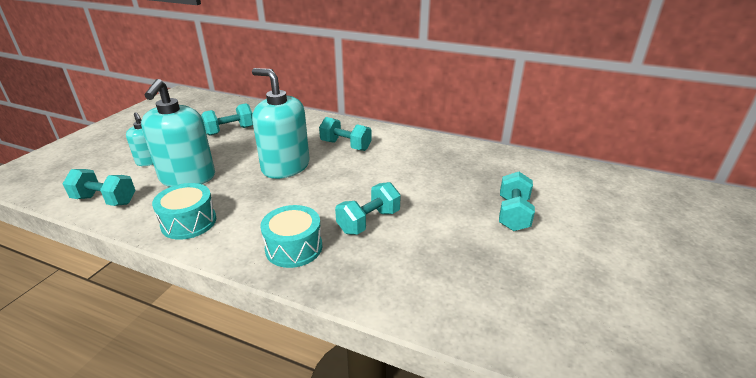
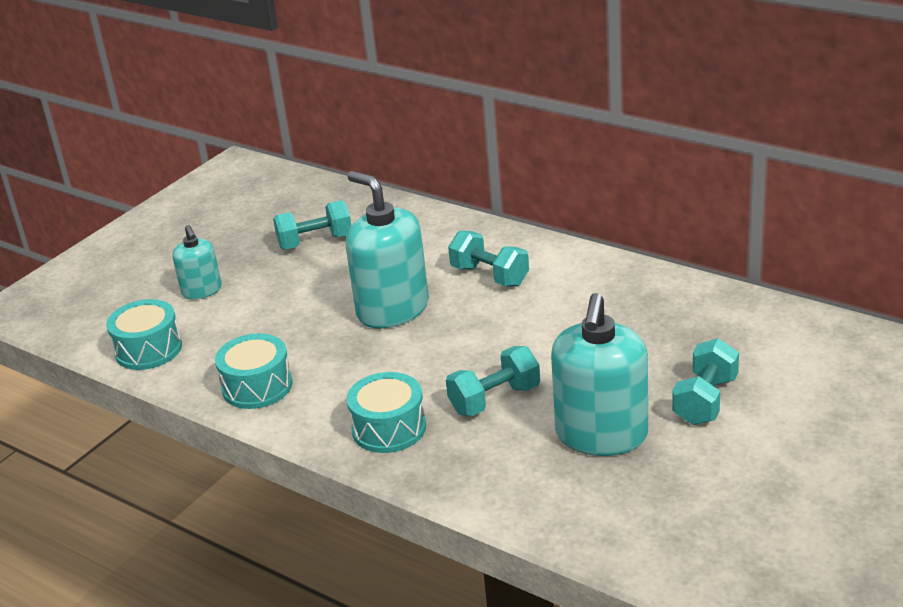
camera: 15 degrees right, 0 degrees up
turquoise dumbbell [63,169,136,206] -> turquoise drum [106,299,182,370]
turquoise soap dispenser [141,79,215,187] -> turquoise soap dispenser moved to [551,293,648,456]

